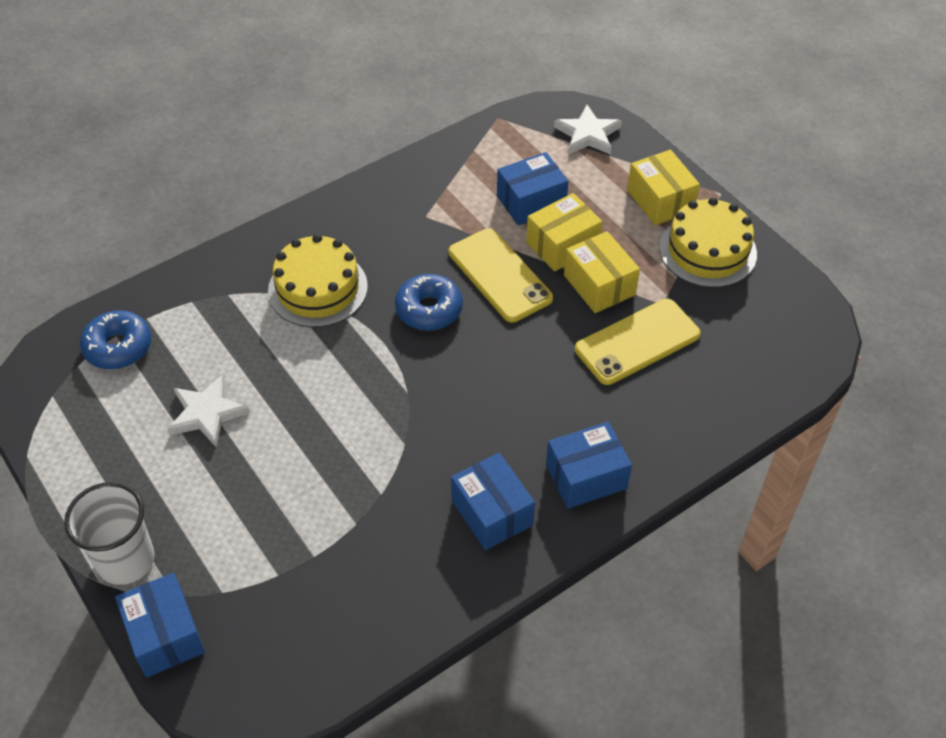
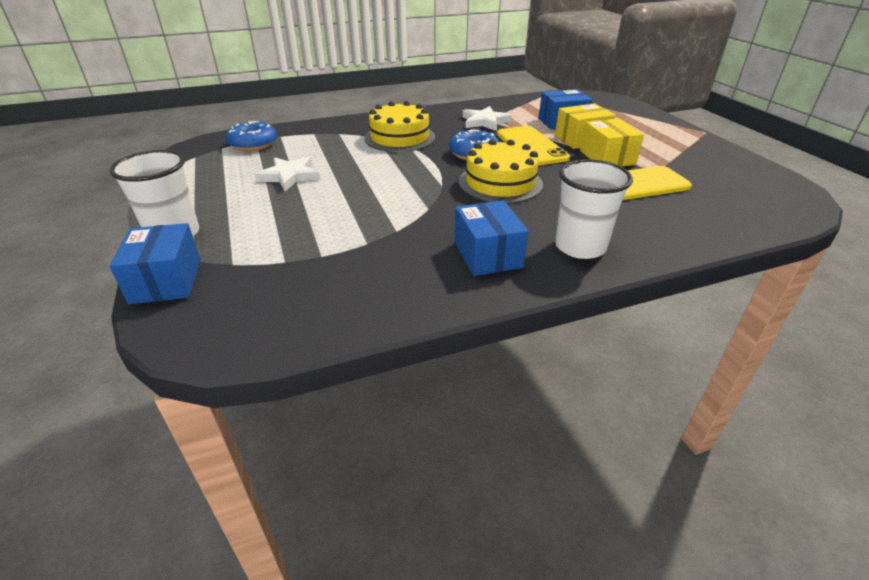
camera: 15 degrees right, 15 degrees down
blue box [546,422,632,509] -> white cup [555,159,633,259]
white star [554,105,622,155] -> white star moved to [463,106,512,131]
yellow box [627,150,700,225] -> none
yellow cake [659,197,757,288] -> yellow cake moved to [459,139,543,203]

